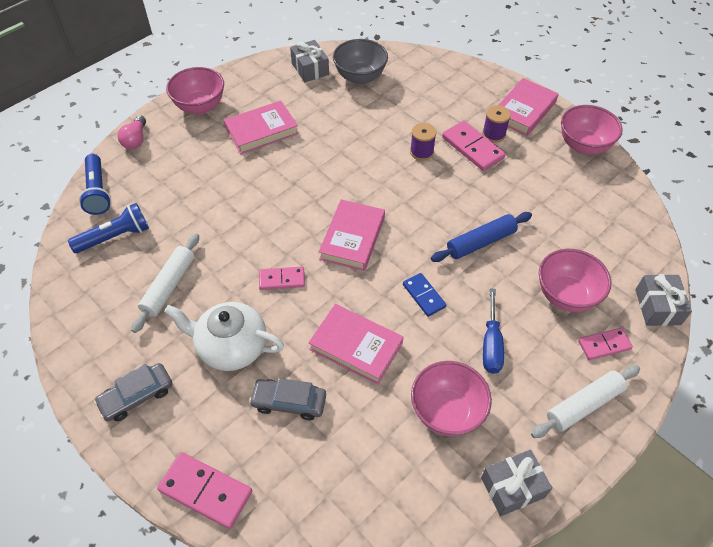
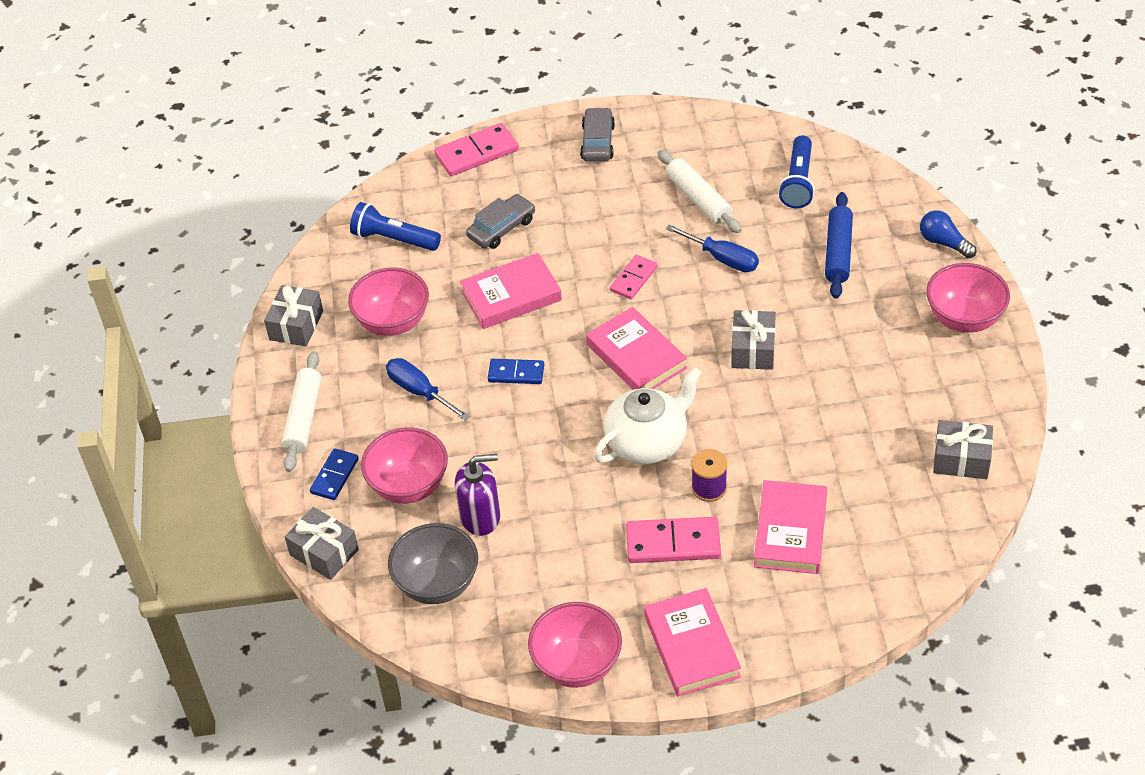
camera: 130 degrees right, 5 degrees down
blue flashlight [79,154,111,215] -> blue flashlight moved to [350,202,441,251]
pink light bulb [118,115,146,149] -> blue light bulb [920,210,976,258]
white teapot [164,302,284,371] -> white teapot moved to [594,367,702,464]
pink book [224,101,299,154] -> pink book moved to [754,480,828,574]
grey bowl [333,39,388,84] -> grey bowl moved to [388,523,478,604]
blue rolling pin [431,212,532,262] -> blue rolling pin moved to [825,192,853,299]
purple spool [482,105,511,143] -> none
pink domino [578,328,633,360] -> blue domino [310,448,359,500]
none -> purple soap dispenser [455,454,500,536]
none -> blue screwdriver [666,224,759,272]
none -> grey gift [731,310,776,370]

